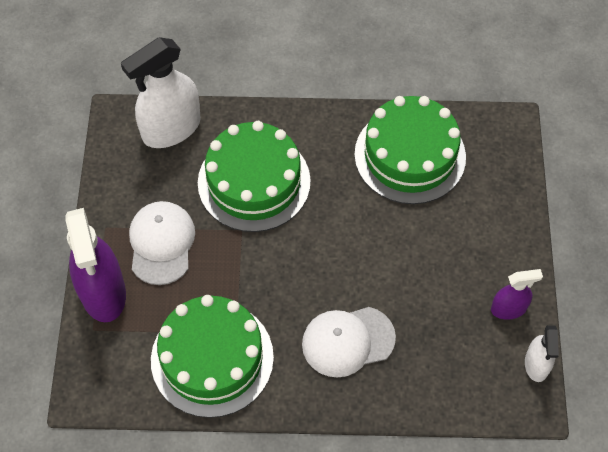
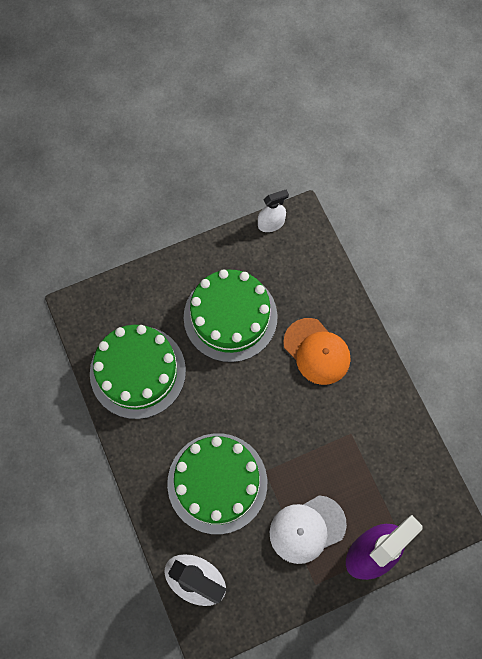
camera: 115 degrees left, 10 degrees up
green cake [151,295,274,418] -> green cake moved to [184,269,278,362]
white cap [302,307,396,378] -> orange cap [283,318,350,385]
purple spray bottle [491,269,543,320] -> none

